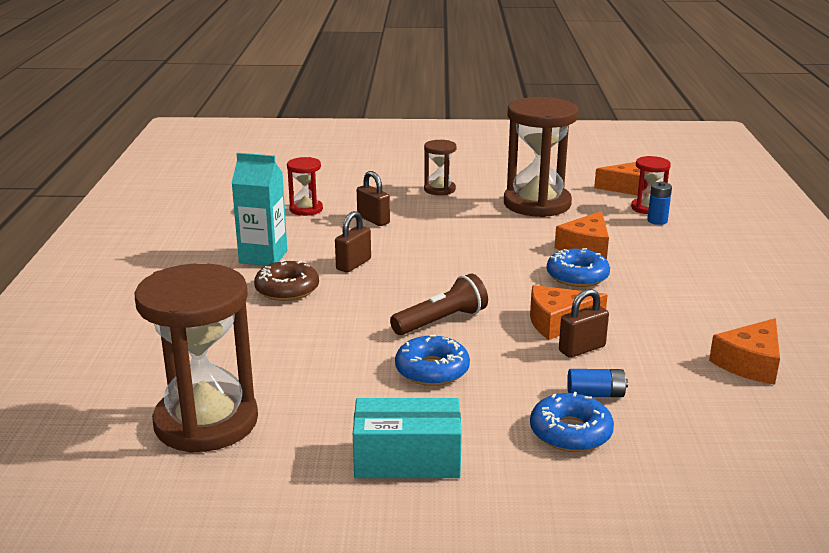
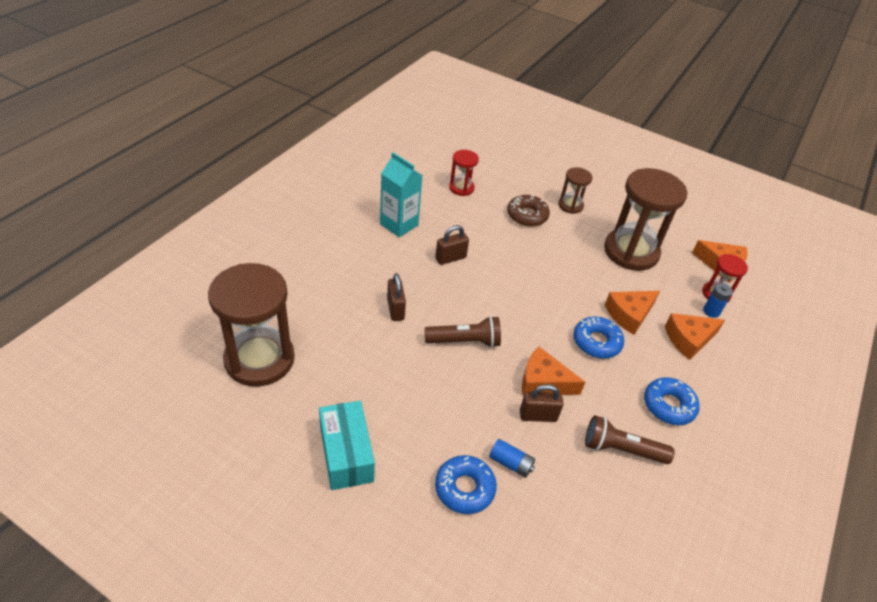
camera: 25 degrees right, 20 degrees up
brown donut [254,260,319,301] -> brown donut moved to [507,195,550,226]
turquoise box [353,398,462,478] -> turquoise box turned 45 degrees clockwise [319,401,375,490]
brown padlock [357,171,390,226] -> brown padlock moved to [387,273,406,321]
blue donut [395,335,470,386] -> blue donut moved to [644,377,700,425]
orange cheese [709,318,780,385] -> orange cheese moved to [665,313,725,360]
none -> brown flashlight [585,415,675,464]

